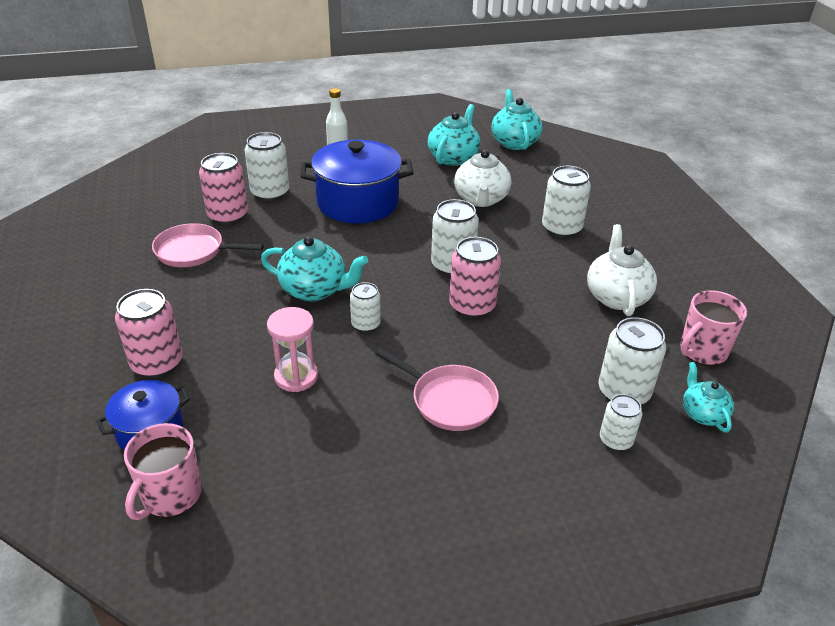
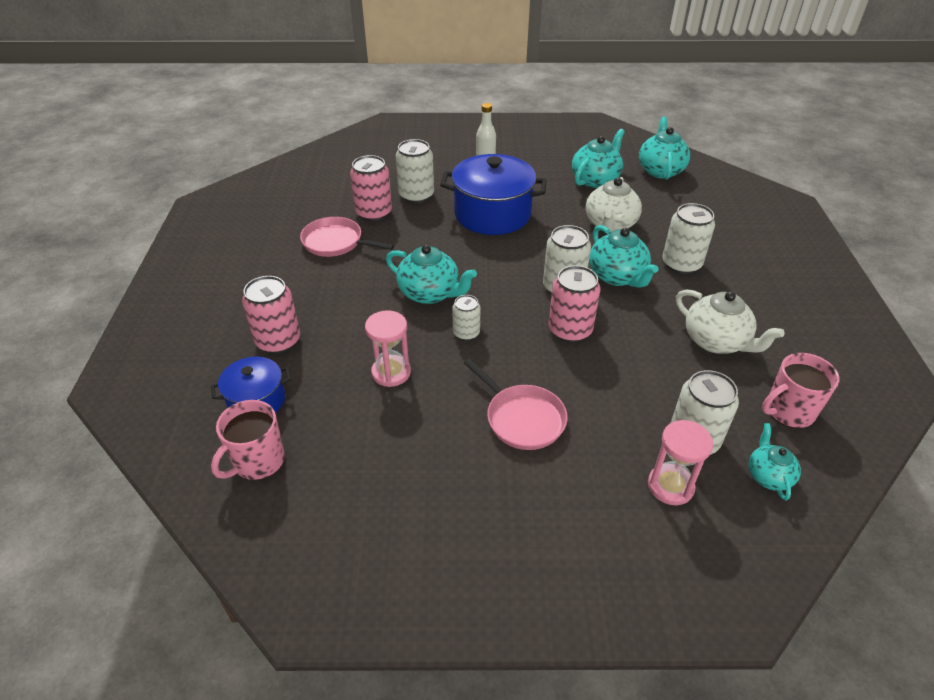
camera: 15 degrees right, 5 degrees up
white teapot [587,224,657,316] -> white teapot turned 120 degrees clockwise [676,290,785,354]
white can [600,394,642,451] -> pink hourglass [648,420,713,505]
none -> turquoise teapot [589,225,658,288]

